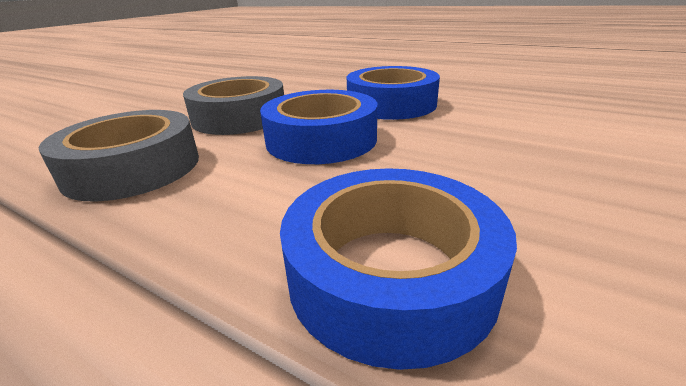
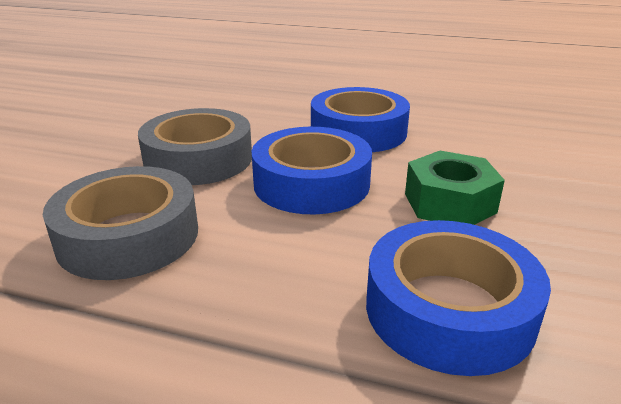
camera: 15 degrees left, 0 degrees up
none -> green nut [405,151,505,225]

